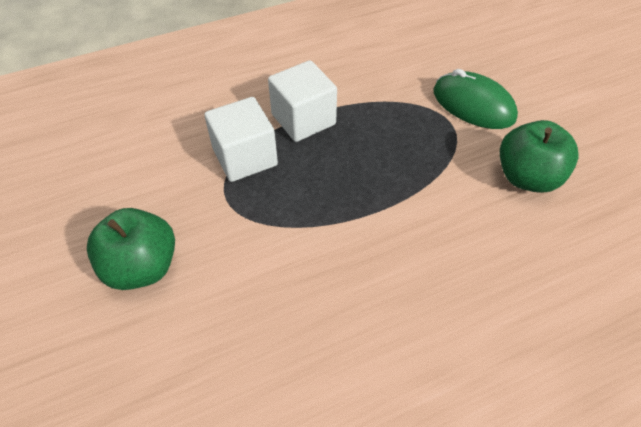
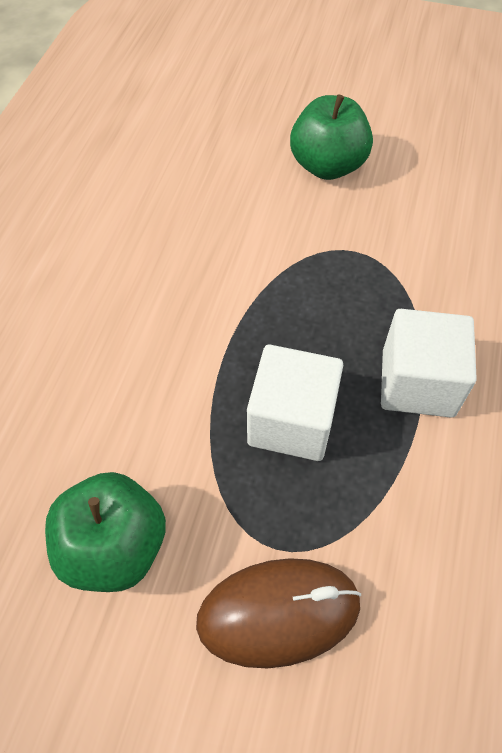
camera: 130 degrees right, 5 degrees up
white cube [204,97,278,182] -> white cube moved to [247,345,343,461]
green mouse [433,69,518,129] -> brown mouse [196,558,361,668]

